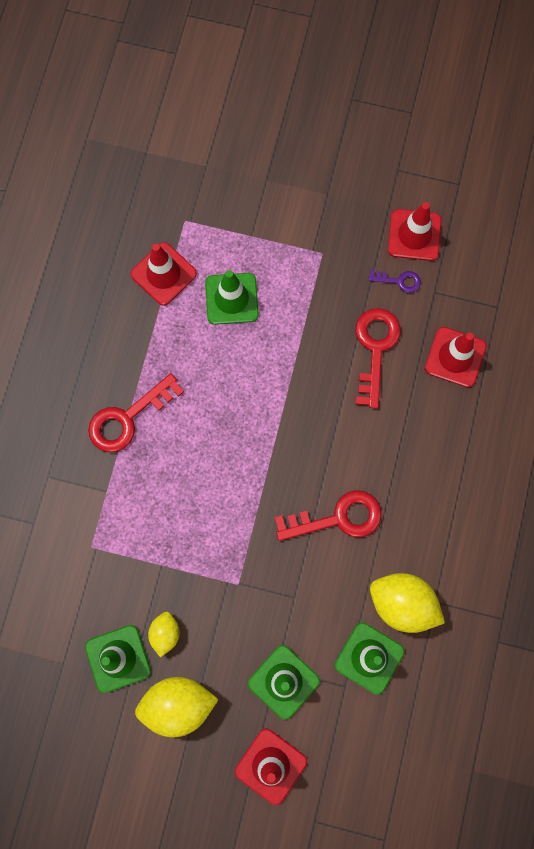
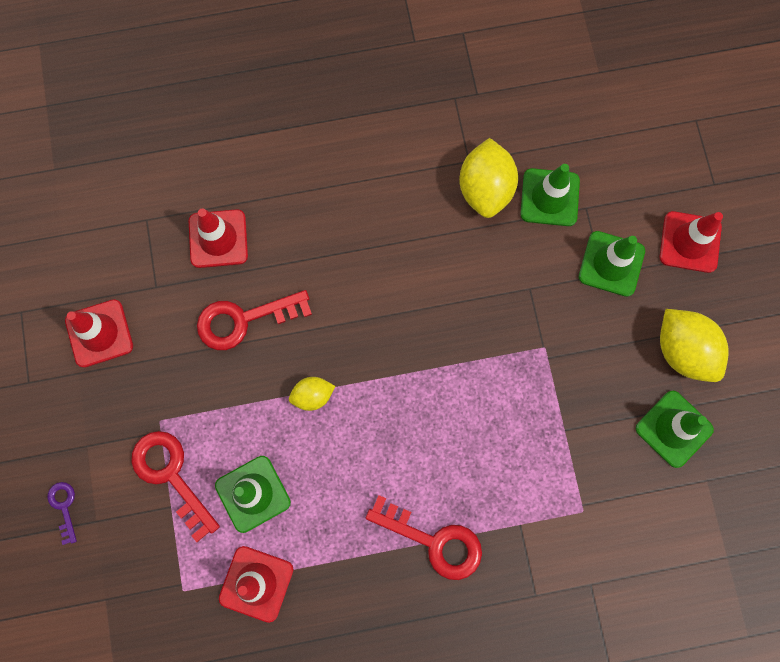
camera: 115 degrees left, 0 degrees up
yellow lemon [148,612,180,657] -> yellow lemon moved to [289,377,335,411]
red key [275,490,382,541] -> red key moved to [131,431,220,542]
purple key [368,270,421,293] -> purple key moved to [47,482,77,545]

